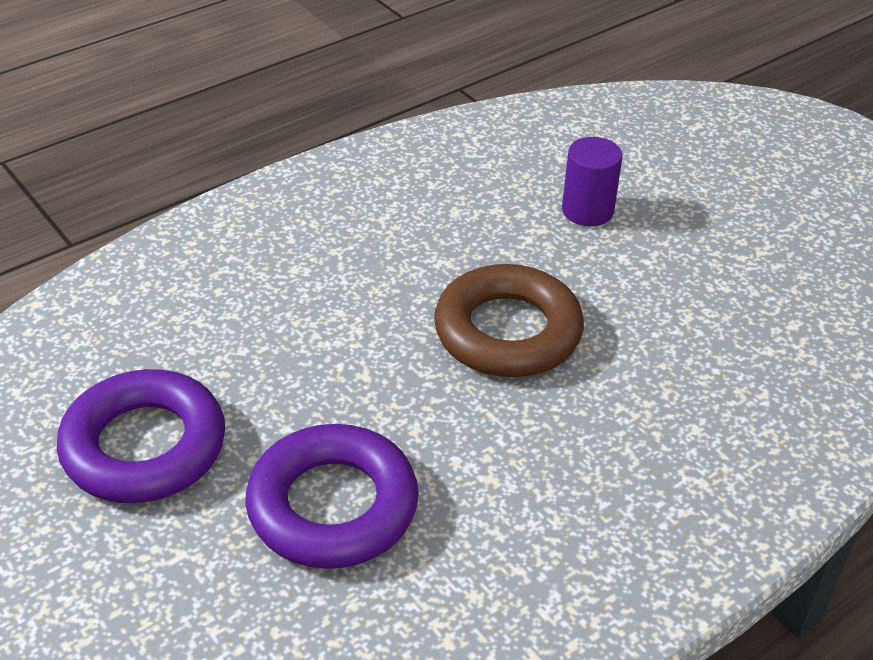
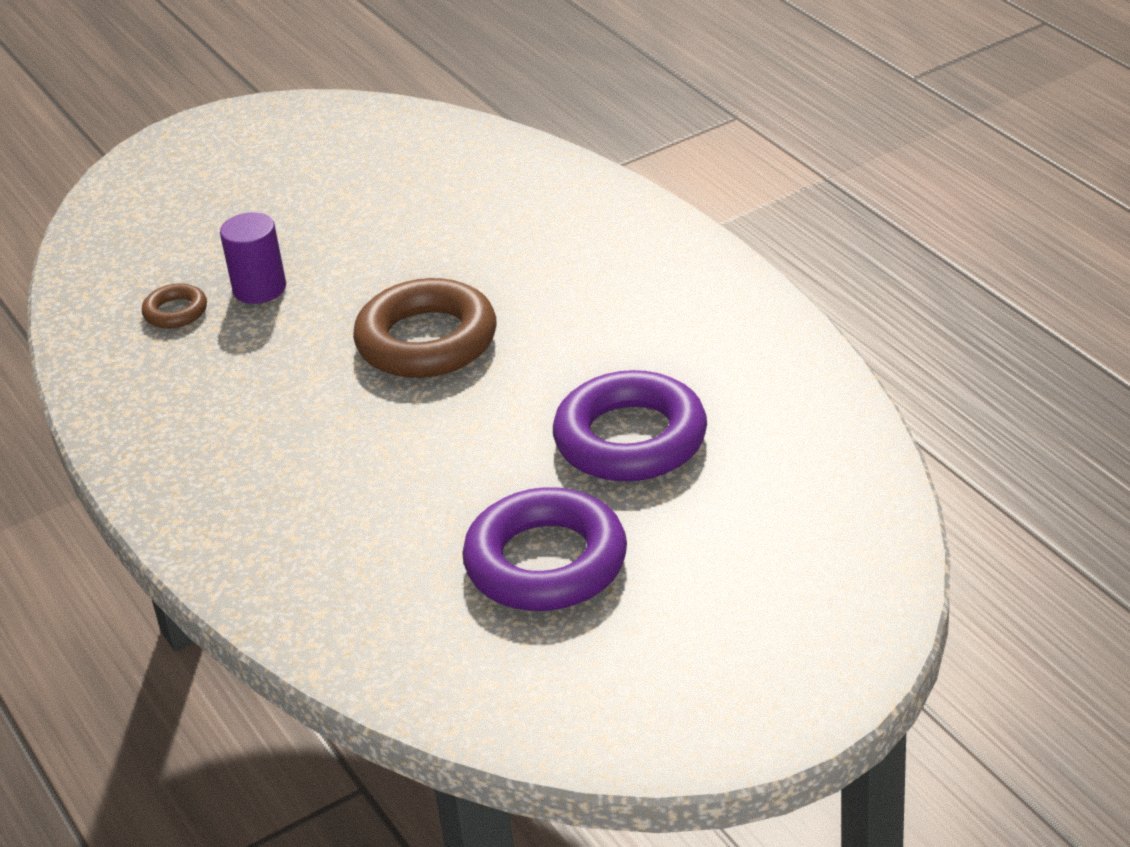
camera: 80 degrees left, 5 degrees down
none -> brown ring [142,283,207,328]

